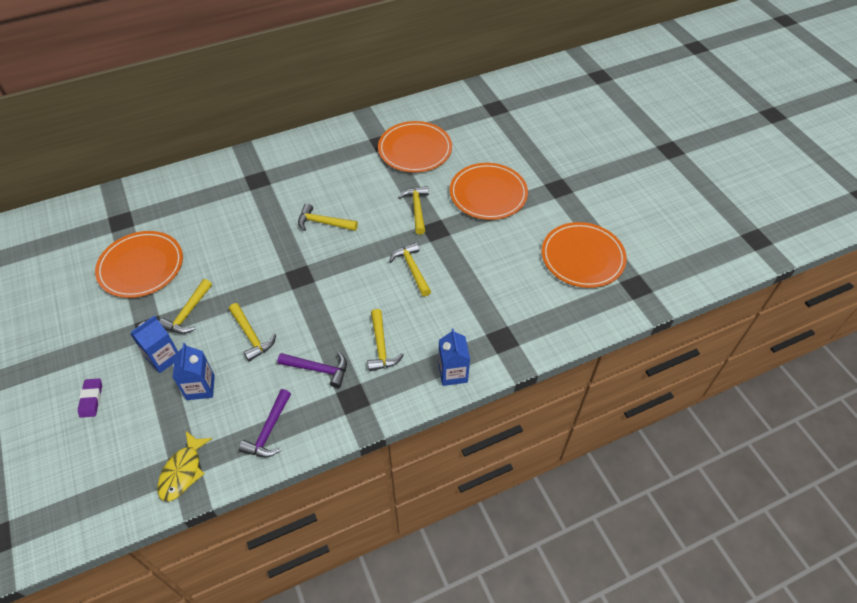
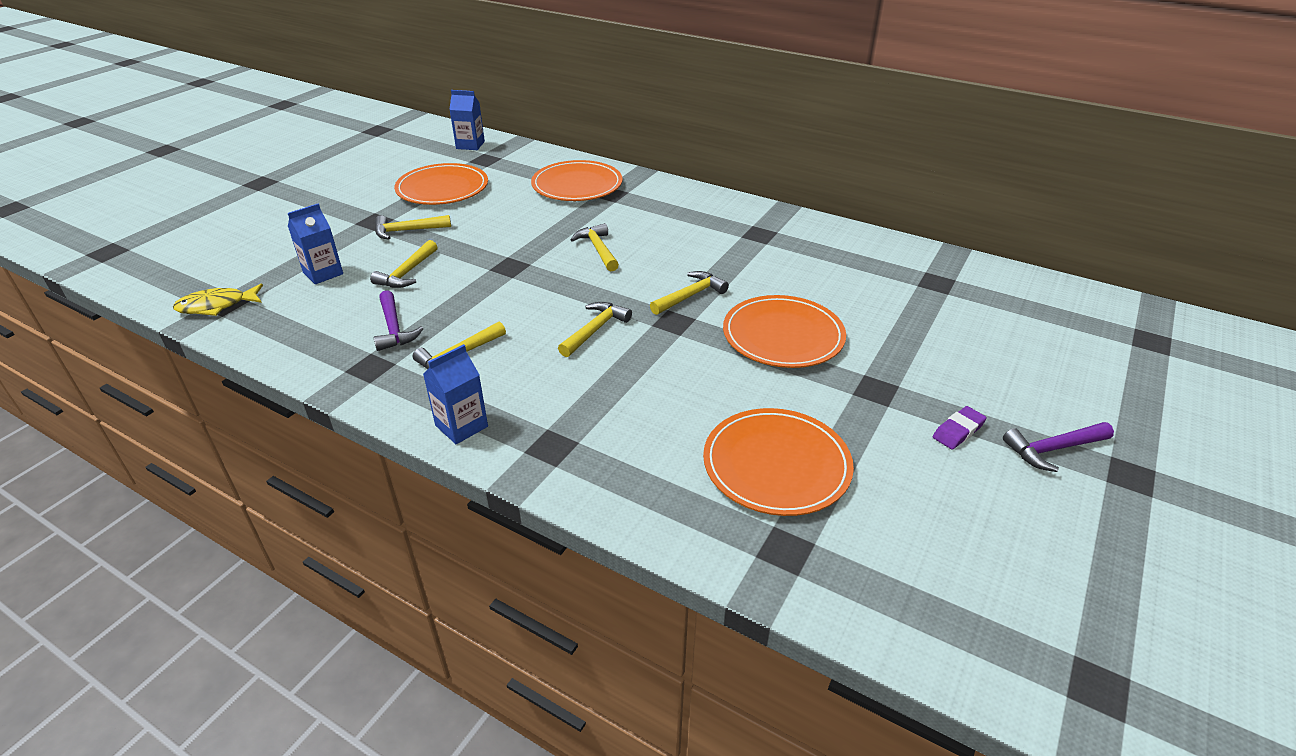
camera: 55 degrees right, 15 degrees down
purple eraser [78,378,102,418] -> purple eraser moved to [933,406,987,449]
blue carton [131,315,178,373] -> blue carton moved to [449,90,485,150]
purple hammer [239,389,291,458] -> purple hammer moved to [1003,422,1114,472]
orange plate [378,121,452,173] -> orange plate moved to [531,160,623,201]

